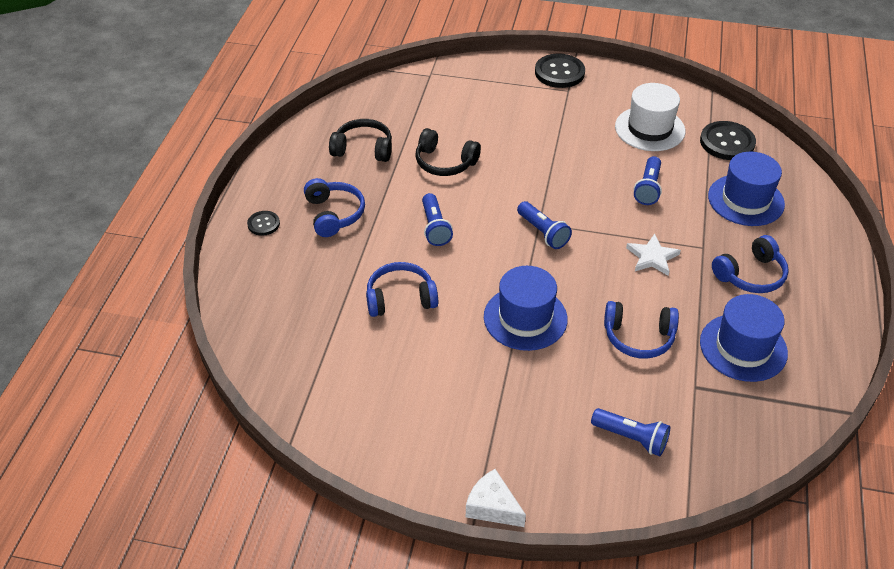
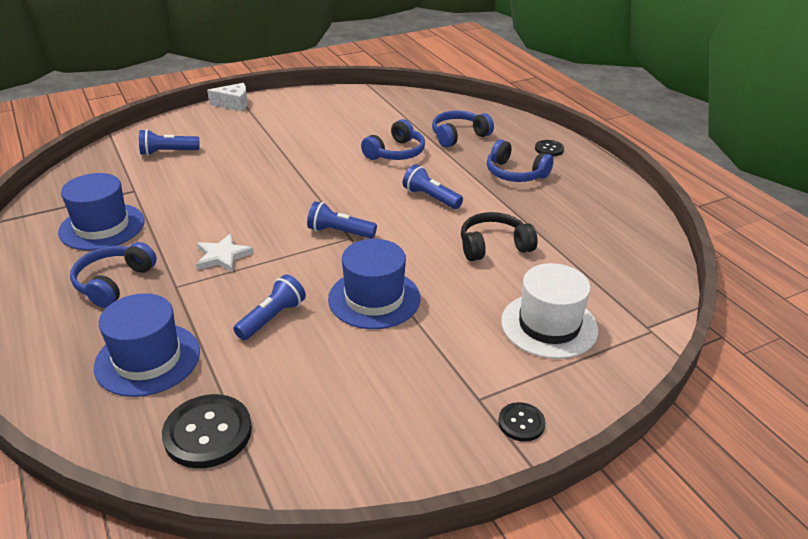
camera: 140 degrees right, 10 degrees down
black headphones [329,119,392,162] -> none
blue hat [484,266,568,351] -> blue hat moved to [328,239,421,329]
black button [535,54,585,88] -> black button [498,402,546,442], size x0.55
blue headphones [604,301,679,358] -> blue headphones moved to [432,111,494,147]
white hat [615,83,685,151] -> white hat moved to [501,263,598,359]
blue flashlight [634,156,662,205] -> blue flashlight turned 60 degrees clockwise [233,274,306,340]

